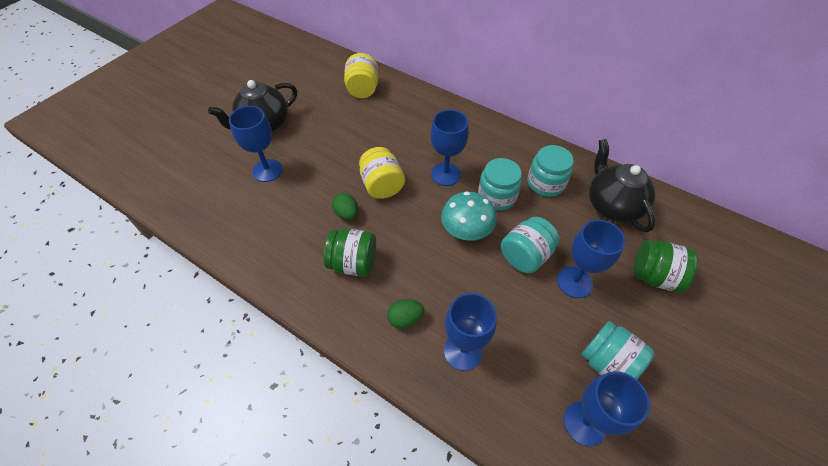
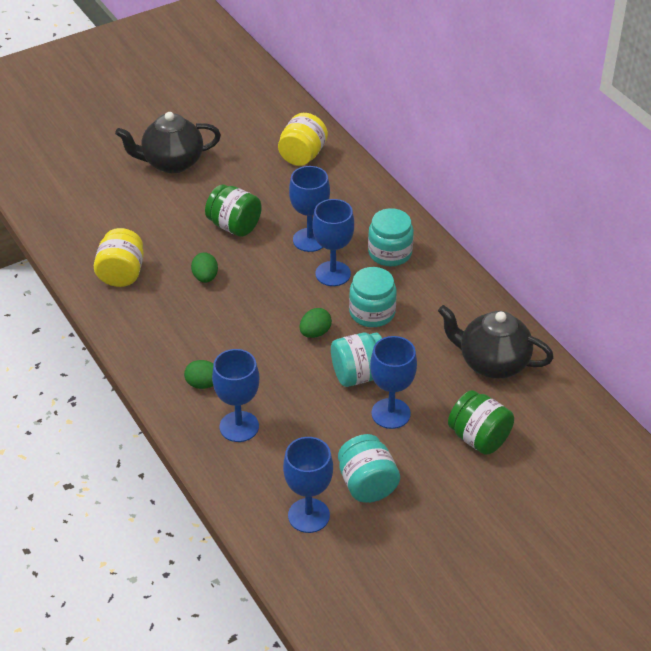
camera: 25 degrees right, 10 degrees down
blue goblet [229,106,283,182] -> blue goblet moved to [289,166,330,252]
green jar [324,228,376,277] -> green jar moved to [205,184,262,237]
yellow jar [359,147,405,199] -> yellow jar moved to [94,228,144,287]
turquoise mushroom [441,191,496,241] -> green egg [300,308,332,338]
turquoise jar [528,145,574,197] -> turquoise jar moved to [368,208,414,266]
black teapot [589,139,656,232] -> black teapot turned 75 degrees counterclockwise [438,305,554,379]

